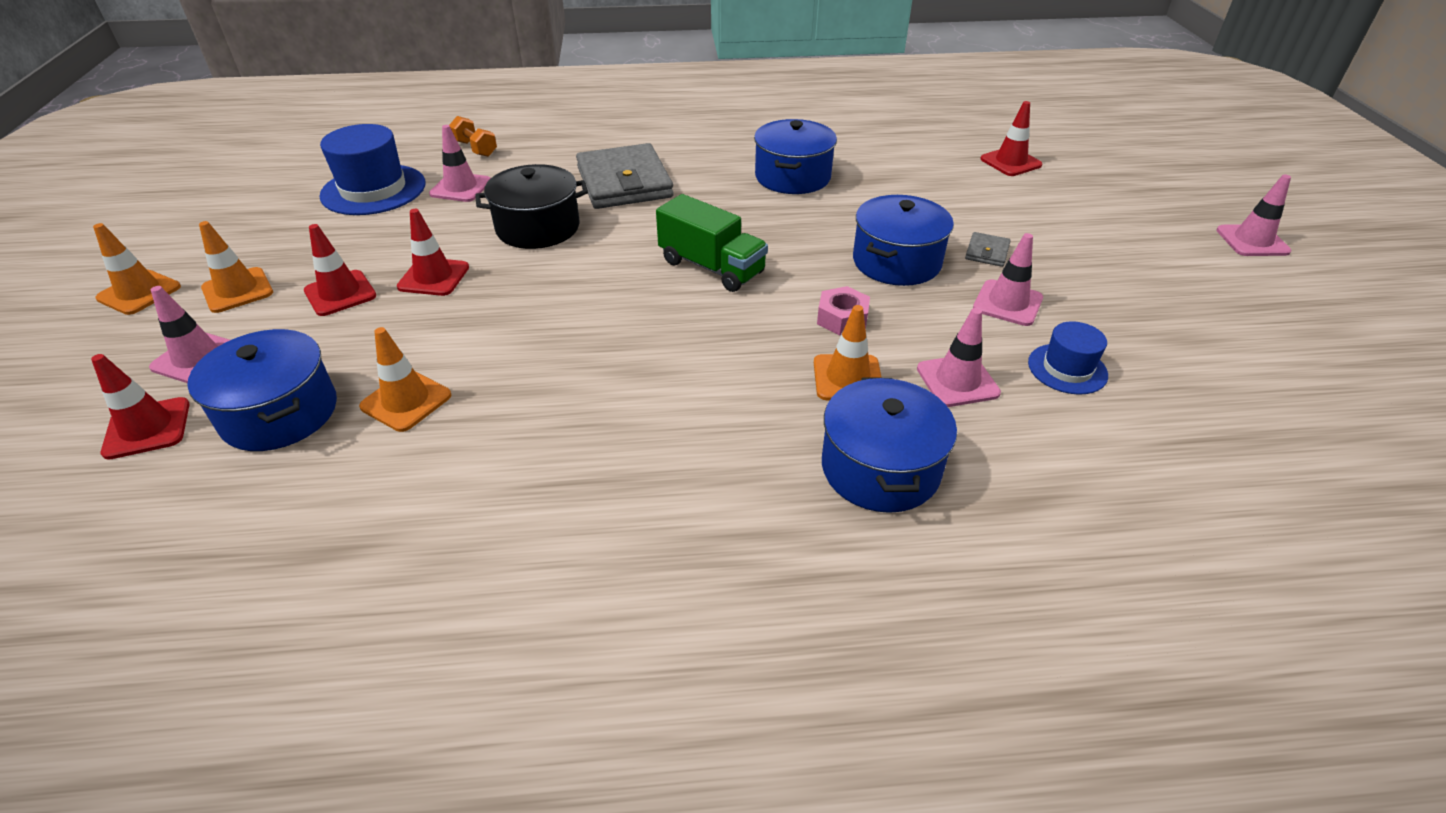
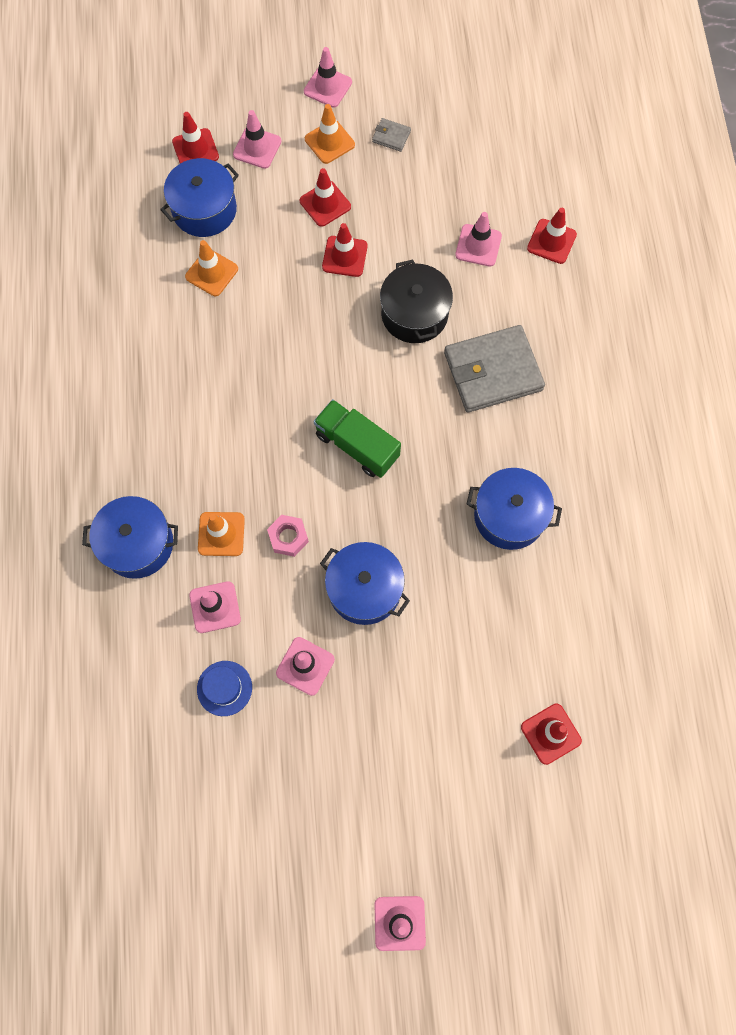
camera: 90 degrees right, 30 degrees up
orange traffic cone [93,223,181,315] -> pink traffic cone [304,47,352,108]
blue hat [320,124,425,215] -> none
orange dumbbell [449,116,497,157] -> red traffic cone [527,208,577,264]
green truck [656,194,768,292] -> green truck turned 90 degrees clockwise [313,399,401,478]
grey wallet [965,232,1011,267] -> grey wallet moved to [372,118,411,152]

